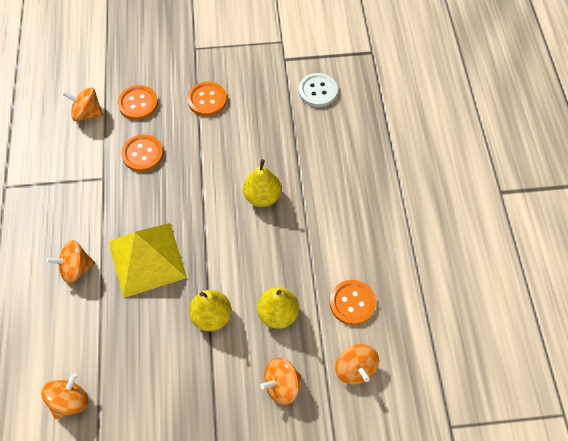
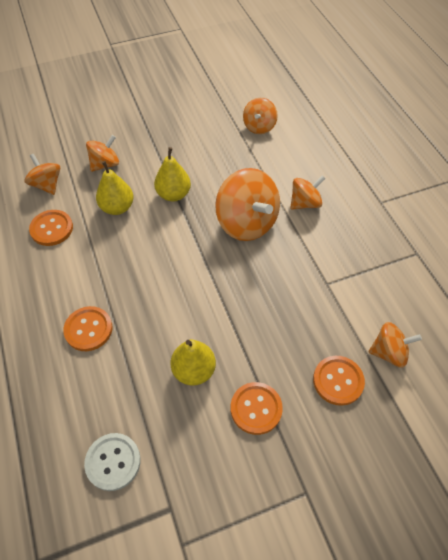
camera: 165 degrees right, 5 degrees down
yellow pyramid [109,223,187,298] -> orange spinning top [215,168,280,241]
orange button [121,134,164,172] -> orange button moved to [63,306,113,351]
yellow pear [243,159,281,207] -> yellow pear moved to [171,339,216,386]

